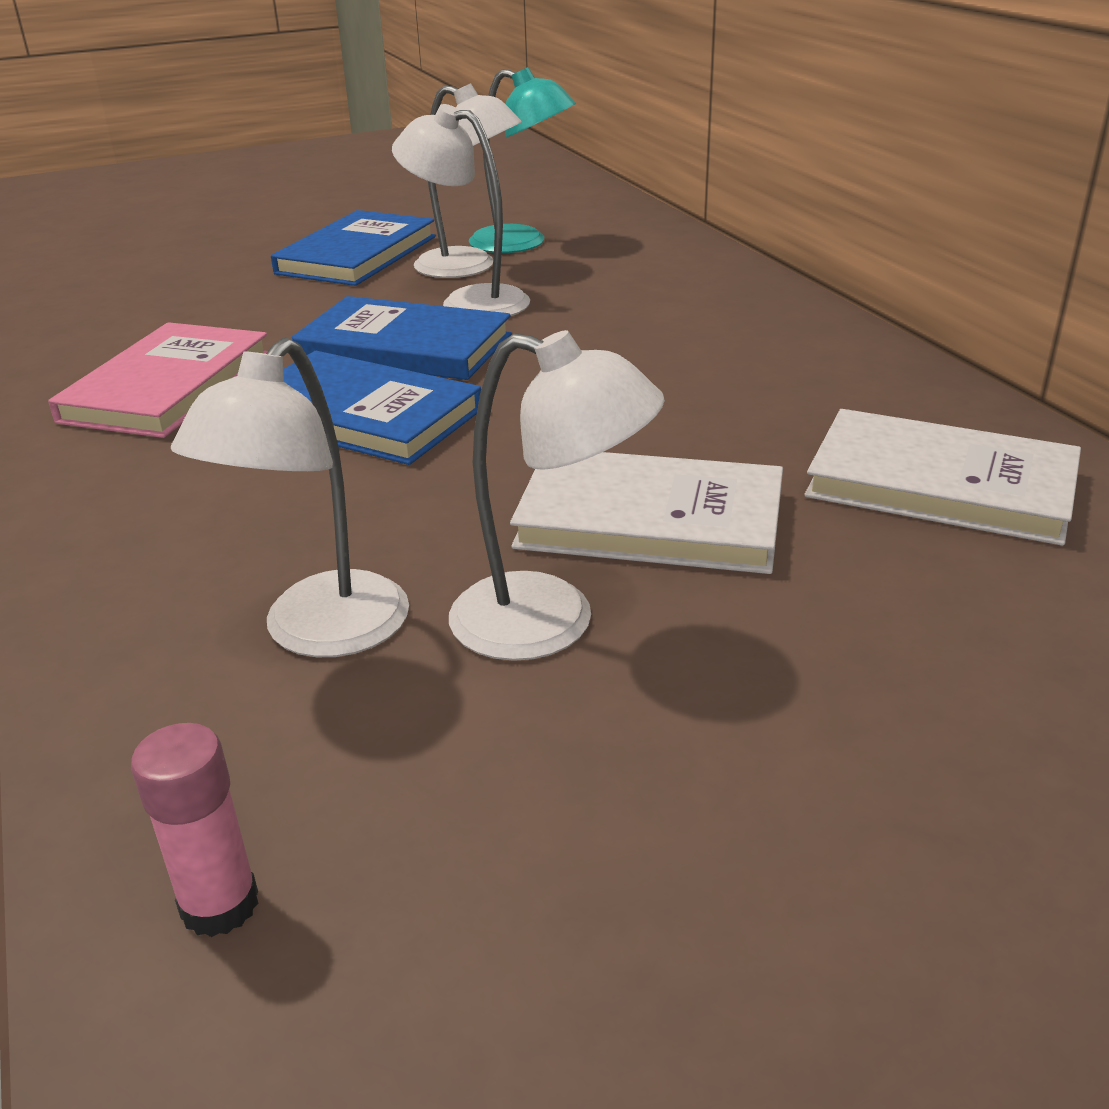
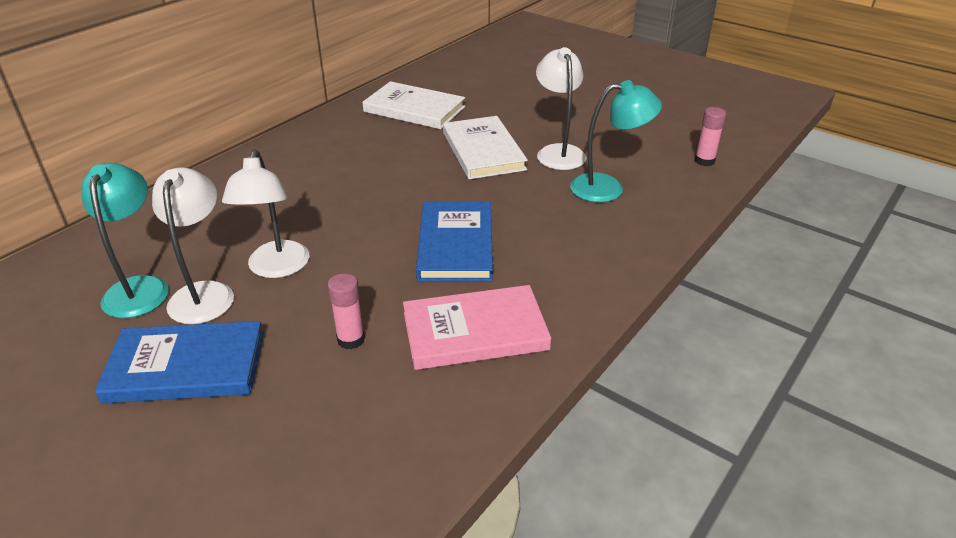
camera: 120 degrees left, 5 degrees up
white lamp [171,337,409,657] -> turquoise lamp [570,80,662,202]
blue book [292,296,512,380] -> none
white book [804,409,1081,546] -> white book turned 60 degrees counterclockwise [362,81,465,129]
none -> pink glue stick [327,273,365,349]

